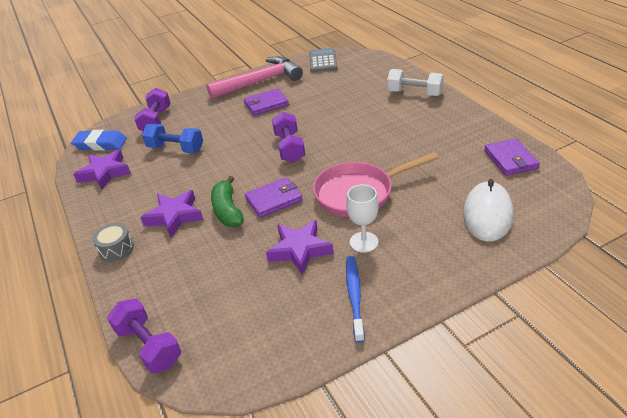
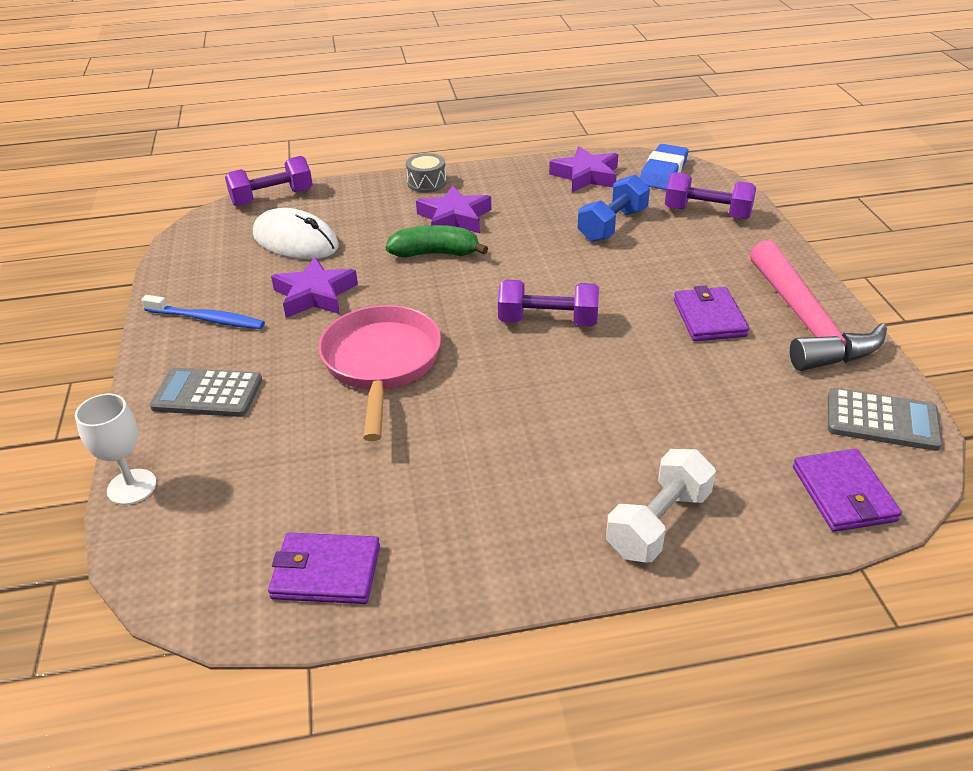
camera: 105 degrees right, 0 degrees up
purple wallet [245,177,303,218] -> purple wallet moved to [793,449,902,532]
white goblet [346,184,379,253] -> white goblet moved to [75,394,157,505]
white mouse [463,179,513,242] -> white mouse moved to [253,208,339,260]
none -> grey calculator [149,368,262,417]

